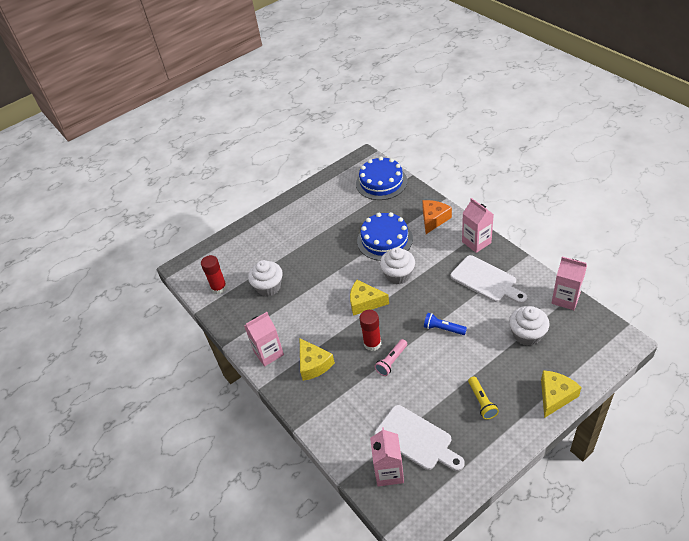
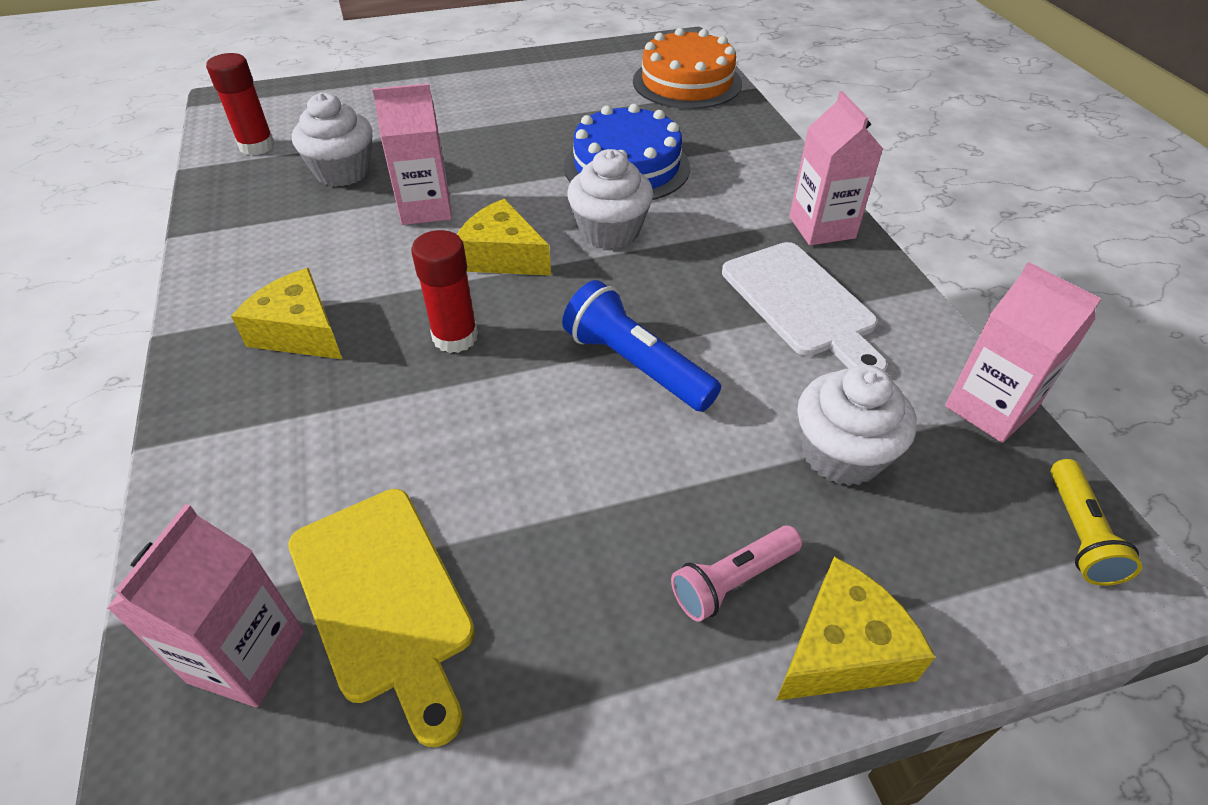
camera: 15 degrees right, 0 degrees up
pink carton [244,312,284,367] -> pink carton moved to [372,83,452,225]
yellow cheese [300,338,335,381] -> yellow cheese turned 135 degrees clockwise [231,268,342,359]
blue cake [356,157,407,200] -> orange cake [633,28,742,109]
pink flashlight [375,339,407,376] -> pink flashlight moved to [671,525,802,622]
white cutting board [375,405,465,471] -> yellow cutting board [288,489,475,747]
orange cheese [422,200,452,234] -> none
blue flashlight [424,313,467,335] -> blue flashlight [562,280,721,412], size x1.52
yellow flashlight [468,377,499,419] -> yellow flashlight moved to [1051,459,1142,586]

